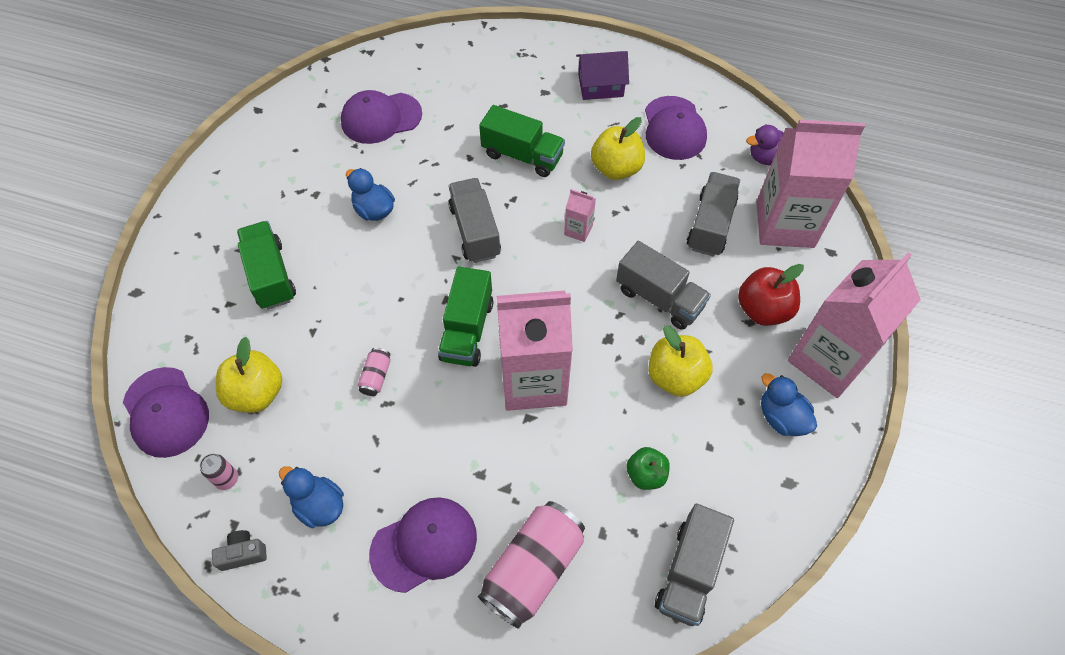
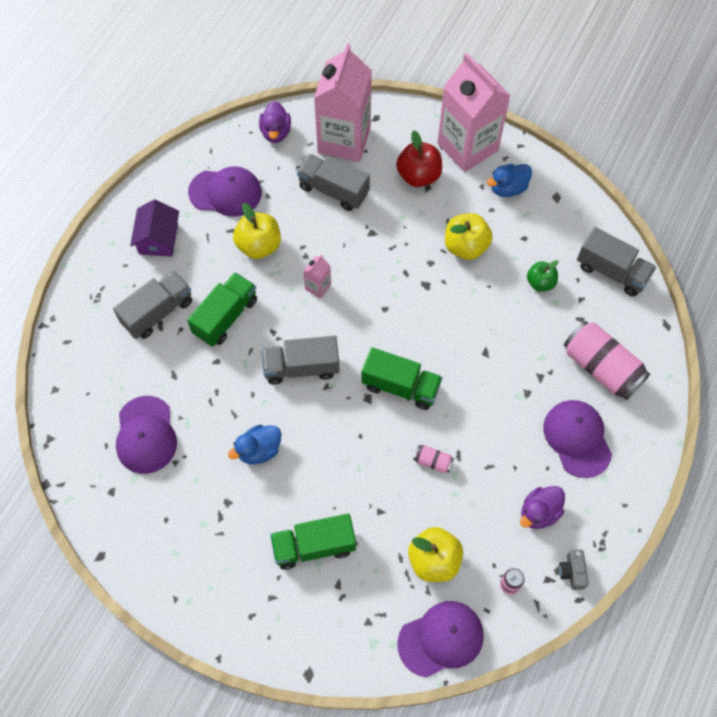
camera: 80 degrees left, 5 degrees up
blue duck [279,466,344,528] -> purple duck [520,486,565,529]
pink carton [497,290,573,411] -> none
grey truck [616,241,711,330] -> grey truck moved to [113,271,192,339]

